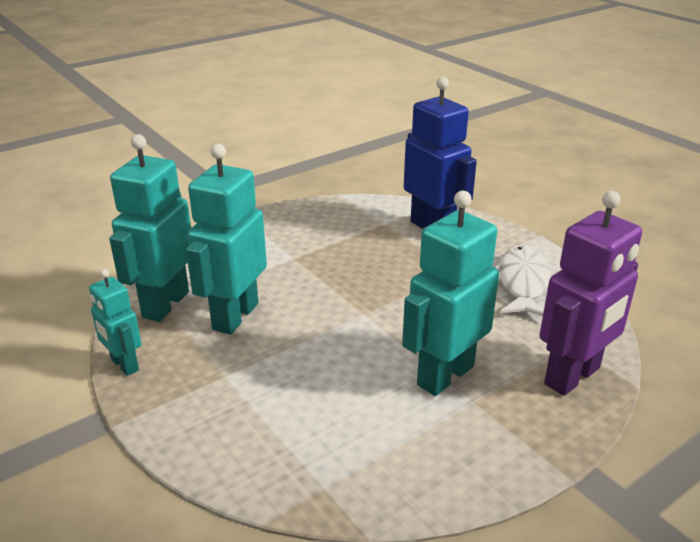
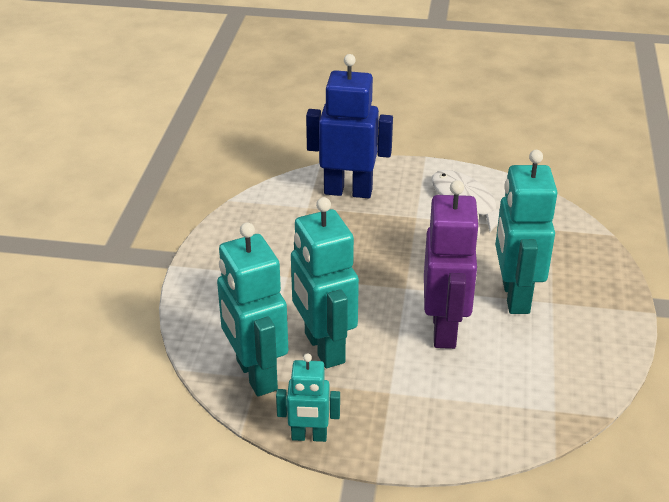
camera: 45 degrees left, 5 degrees up
purple robot [539,191,642,396] -> purple robot moved to [424,180,480,349]

